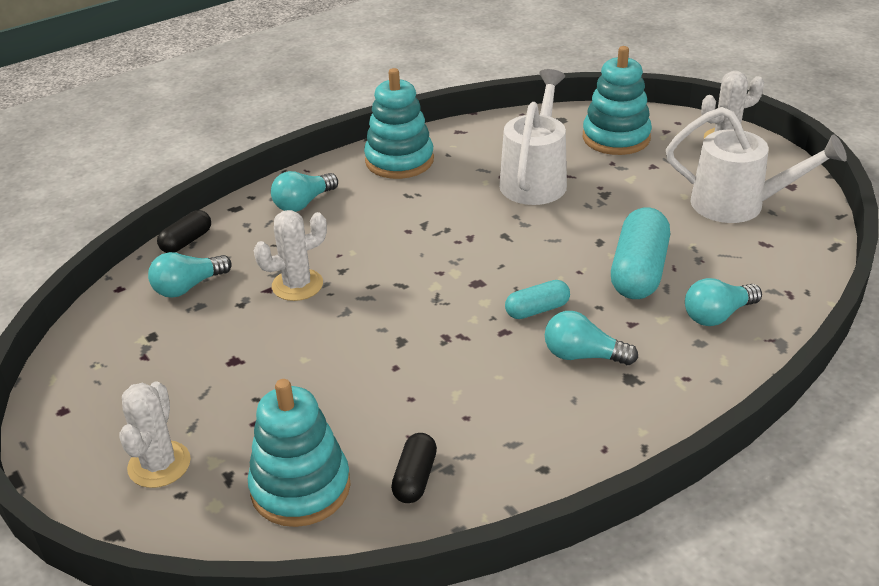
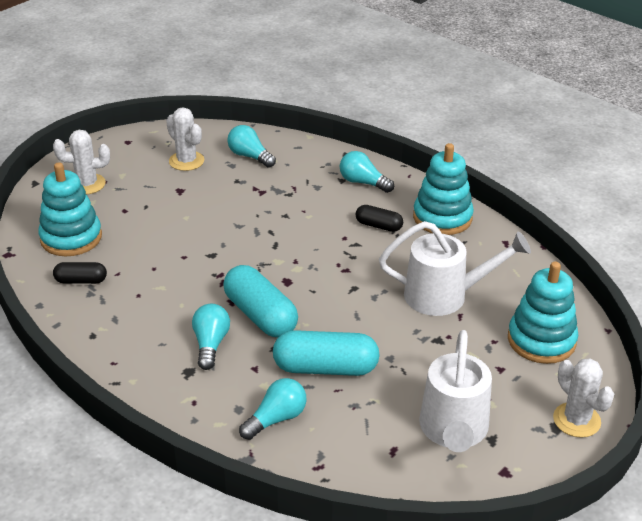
camera: 75 degrees right, 0 degrees up
black capsule [157,210,211,253] -> black capsule moved to [356,205,403,232]
white cactus [254,210,327,301] -> white cactus moved to [166,107,204,171]
turquoise capsule [505,280,570,319] -> turquoise capsule [223,265,298,337], size x1.82
turquoise light bulb [685,278,762,326] -> turquoise light bulb turned 90 degrees clockwise [239,378,307,440]

